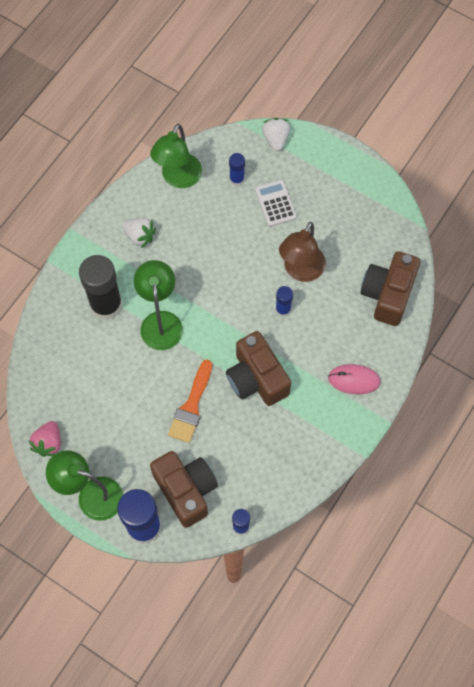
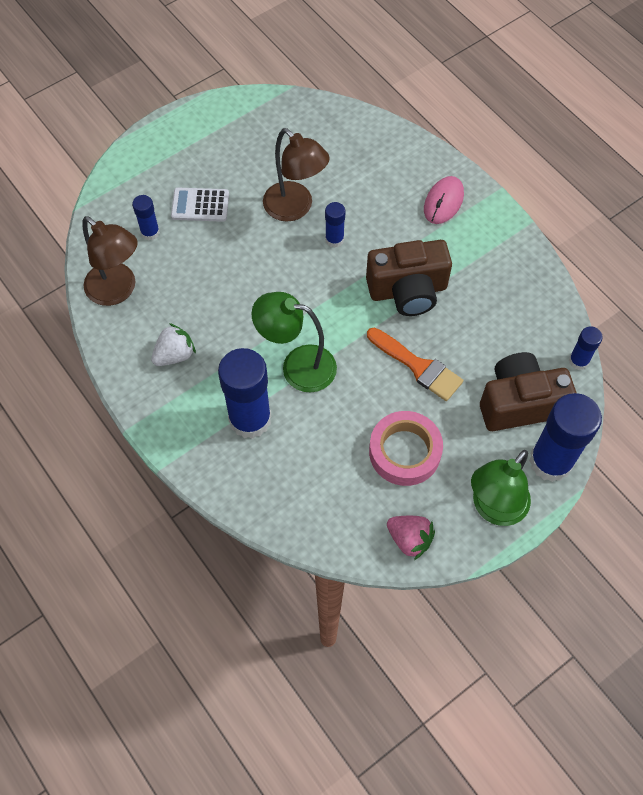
camera: 70 degrees left, 5 degrees down
black glue stick [79,255,123,320] -> blue glue stick [218,348,272,439]
green lamp [150,124,202,188] -> brown lamp [82,216,138,306]
white strawberry [262,118,290,151] -> none
brown camera [360,251,420,326] -> none
none -> pink tape [369,411,443,486]

